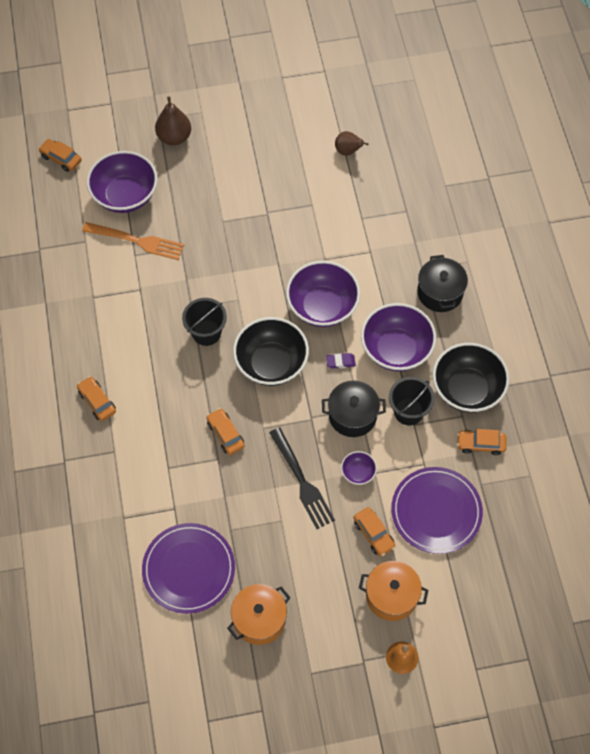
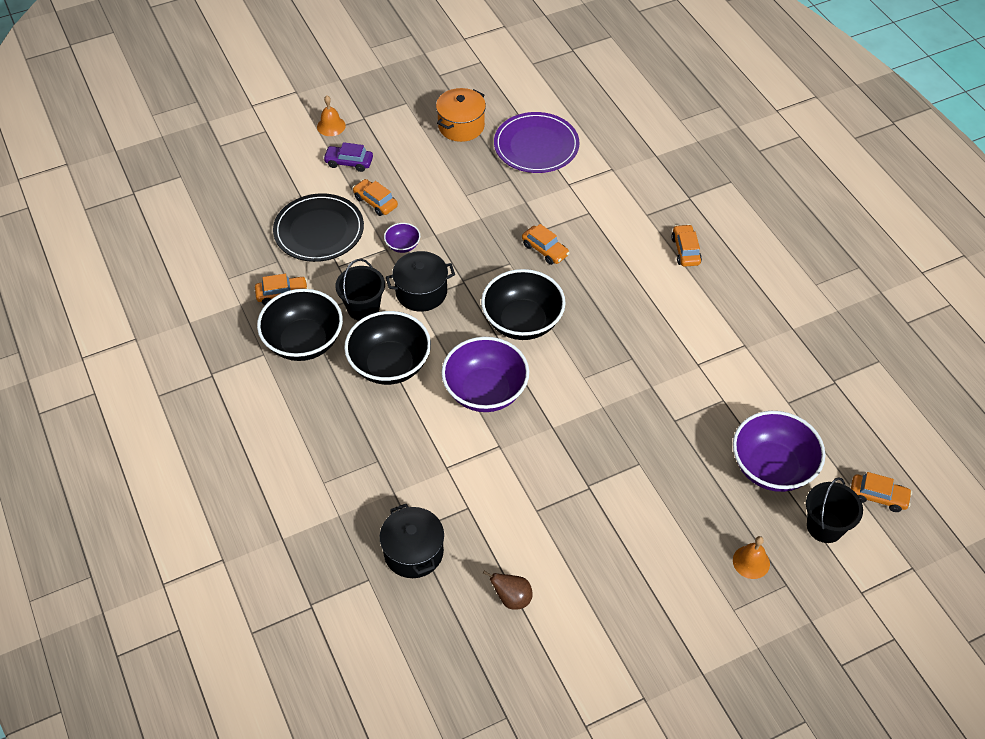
camera: 165 degrees right, 10 degrees down
orange car [77,376,116,421] -> orange car turned 135 degrees counterclockwise [671,224,702,267]
orange fork [82,222,184,260] -> none
brown pear [155,96,191,146] -> orange bell [733,536,770,579]
black bucket [182,298,227,346] -> black bucket moved to [806,477,863,543]
black fork [269,427,335,529] -> none
purple eraser [326,353,356,369] -> none
orange pot [359,561,428,621] -> purple car [323,142,373,172]
purple bowl [361,303,436,371] -> black bowl [344,311,431,385]
purple plate [391,467,483,554] -> black plate [273,193,364,262]
black pot [417,255,468,312] -> black pot moved to [380,504,444,578]

